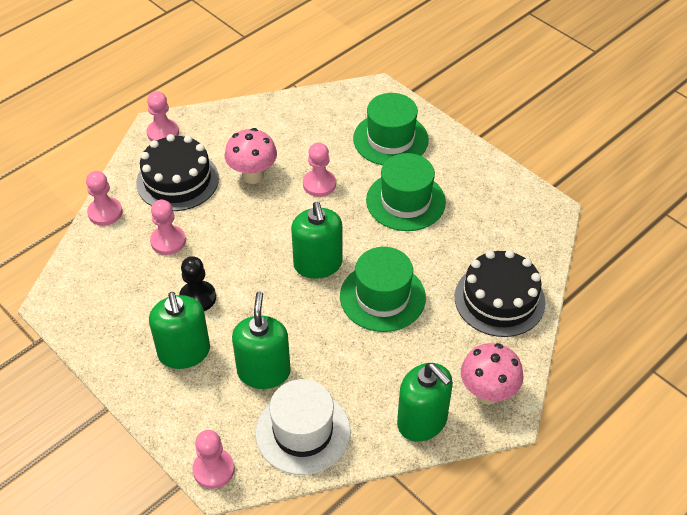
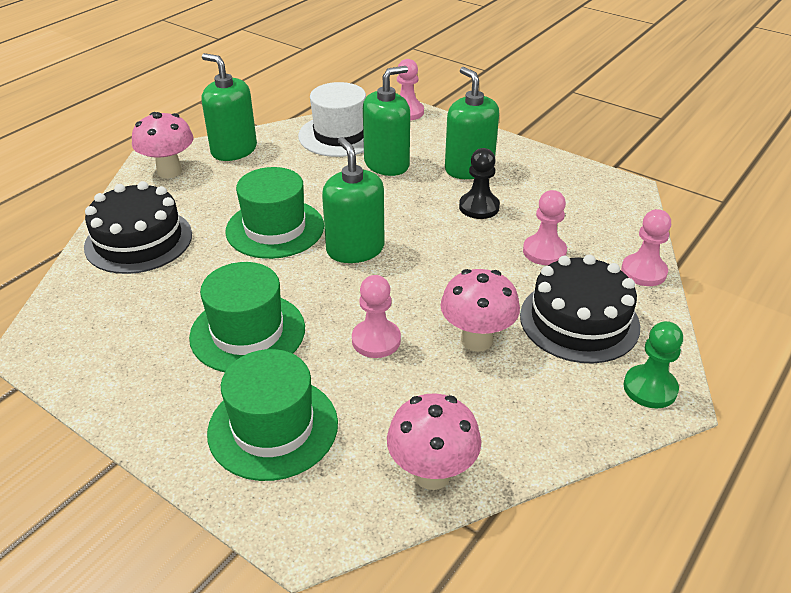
camera: 170 degrees right, 10 degrees down
pink pawn [147,91,179,141] -> green pawn [623,321,683,408]
green soap dispenser [232,291,291,389] -> green soap dispenser turned 120 degrees counterclockwise [363,66,410,176]
none -> pink mushroom [387,393,481,490]

